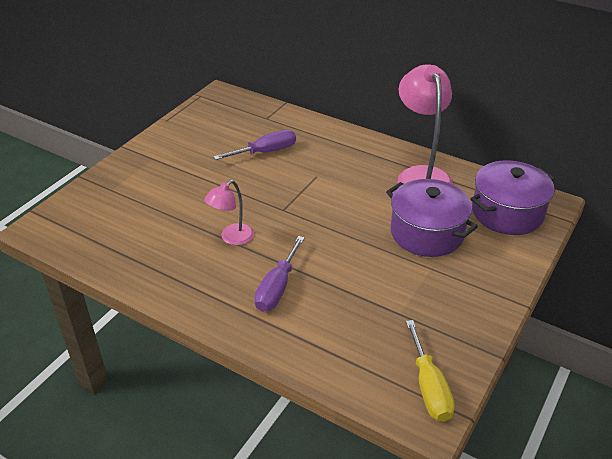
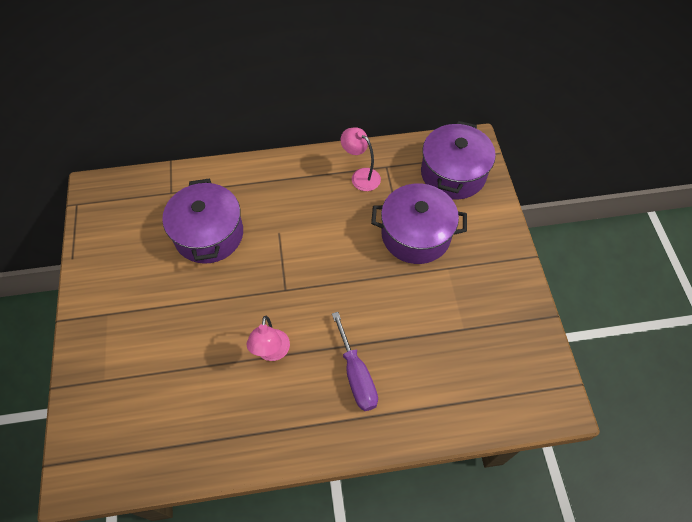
camera: 40 degrees left, 20 degrees up
purple screwdriver [213,130,296,160] -> purple pot [162,179,243,264]
pink lamp [397,64,453,184] -> pink lamp [341,127,381,191], size x0.54
yellow screwdriver [406,320,455,422] -> none

